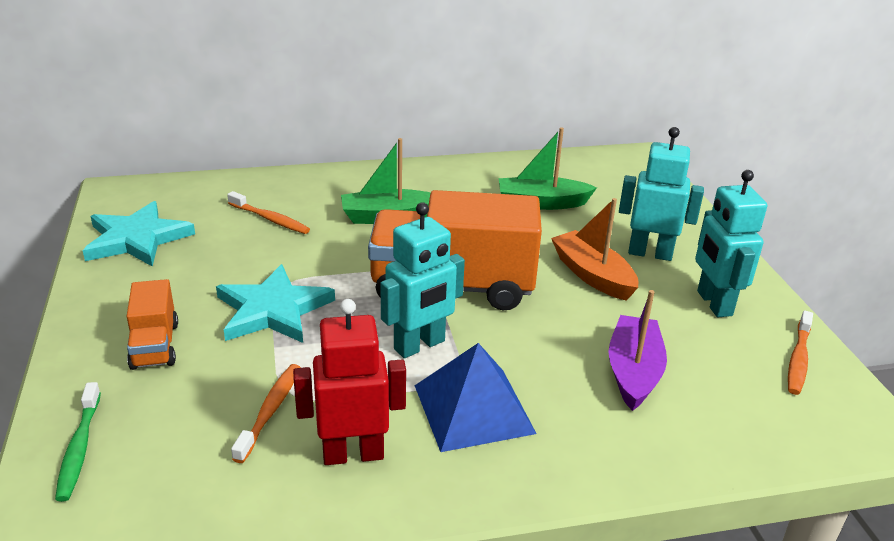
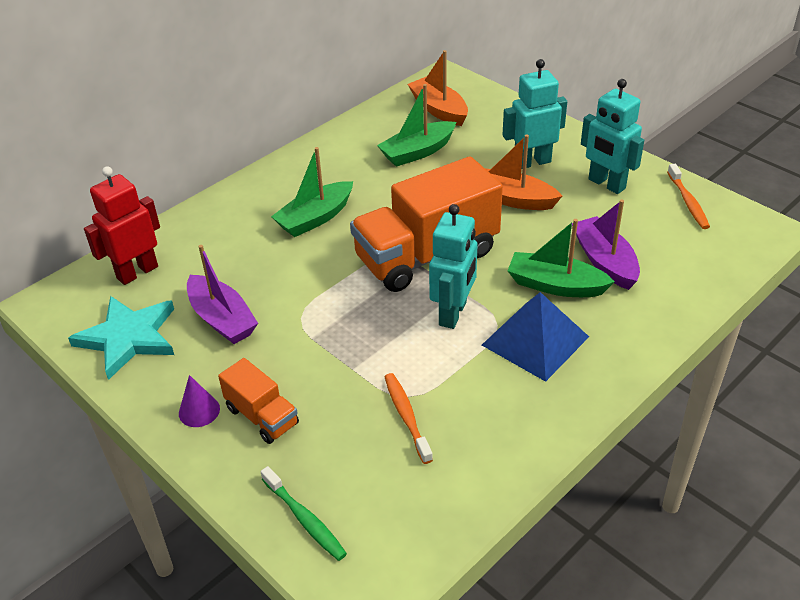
camera: 30 degrees left, 10 degrees up
turquoise star [216,264,335,343] -> none
orange toothbrush [227,191,310,234] -> none
red robot [293,299,406,465] -> red robot moved to [84,166,160,285]
none -> purple cone [179,375,220,427]
none -> purple boat [187,245,258,344]
none -> orange boat [408,50,468,126]
none -> green boat [508,219,615,297]

